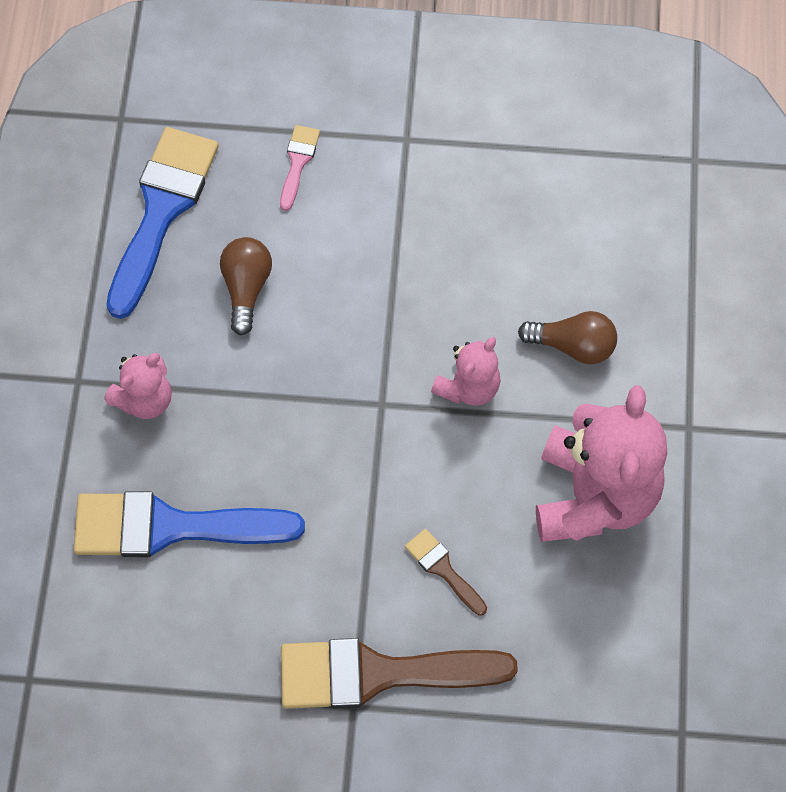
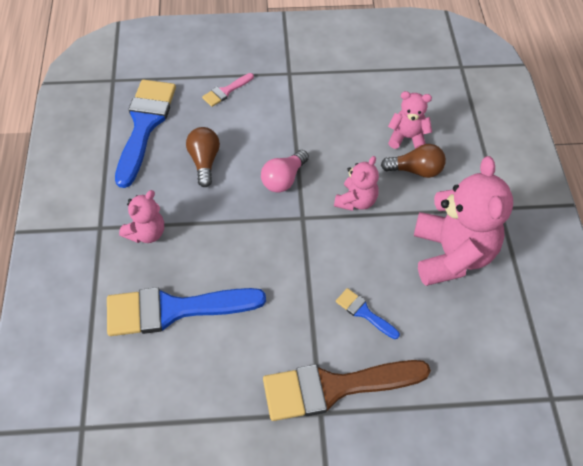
camera: 10 degrees left, 10 degrees down
pink brush [280,125,320,211] -> pink brush turned 135 degrees counterclockwise [202,73,254,107]
brown brush [405,529,487,616] -> blue brush [336,288,400,339]
none -> pink light bulb [261,150,309,193]
none -> pink teddy bear [388,91,432,149]

